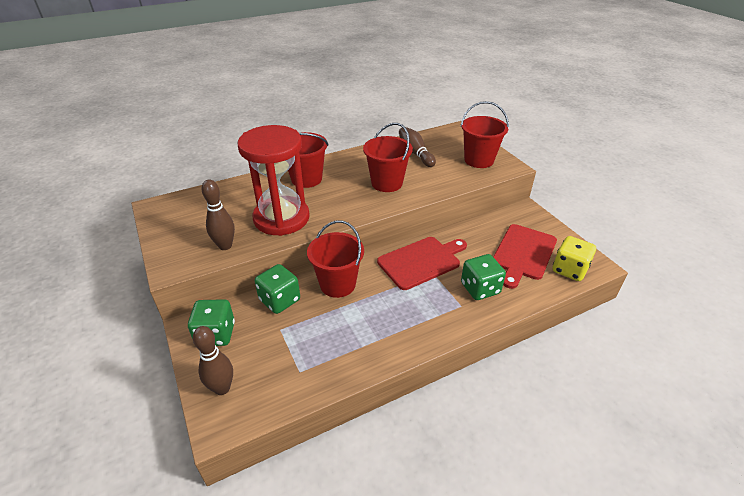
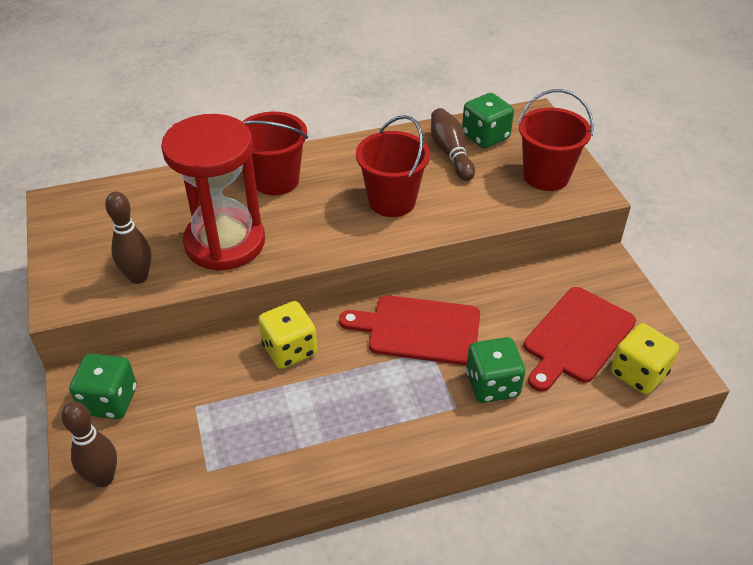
camera: 10 degrees right, 5 degrees up
green dice [255,264,300,314] -> green dice moved to [462,93,514,148]
red bucket [307,220,364,298] -> yellow dice [258,301,317,369]
red cutting board [377,237,467,290] -> red cutting board turned 150 degrees counterclockwise [339,295,480,365]

